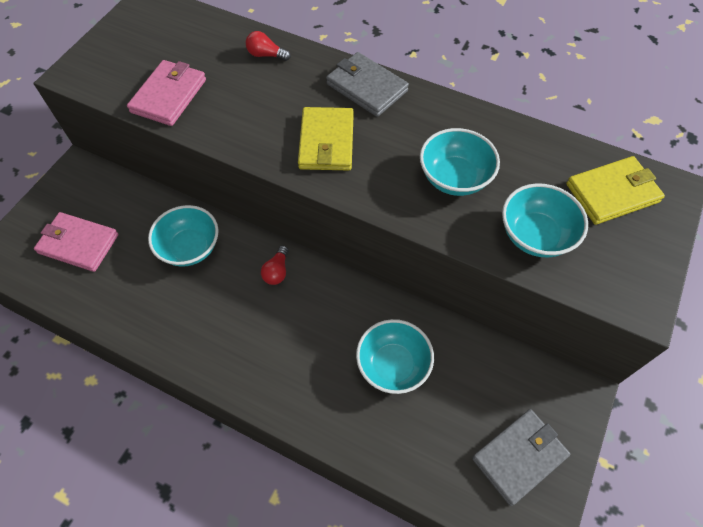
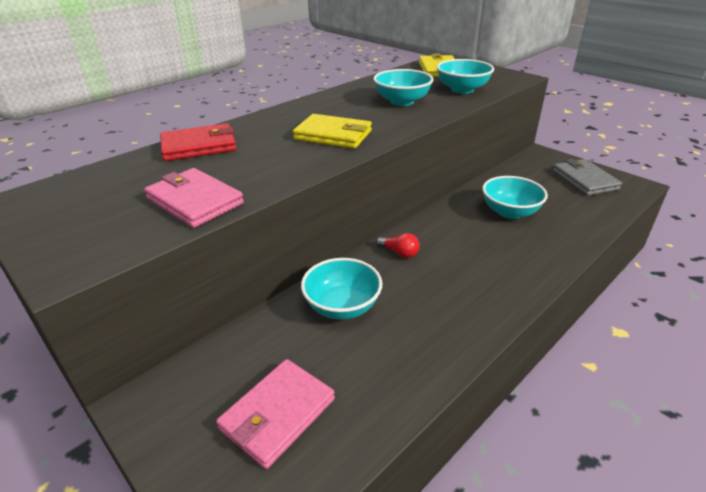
camera: 70 degrees left, 25 degrees down
red light bulb [246,31,291,61] -> red wallet [160,123,236,161]
grey wallet [326,52,409,117] -> none

